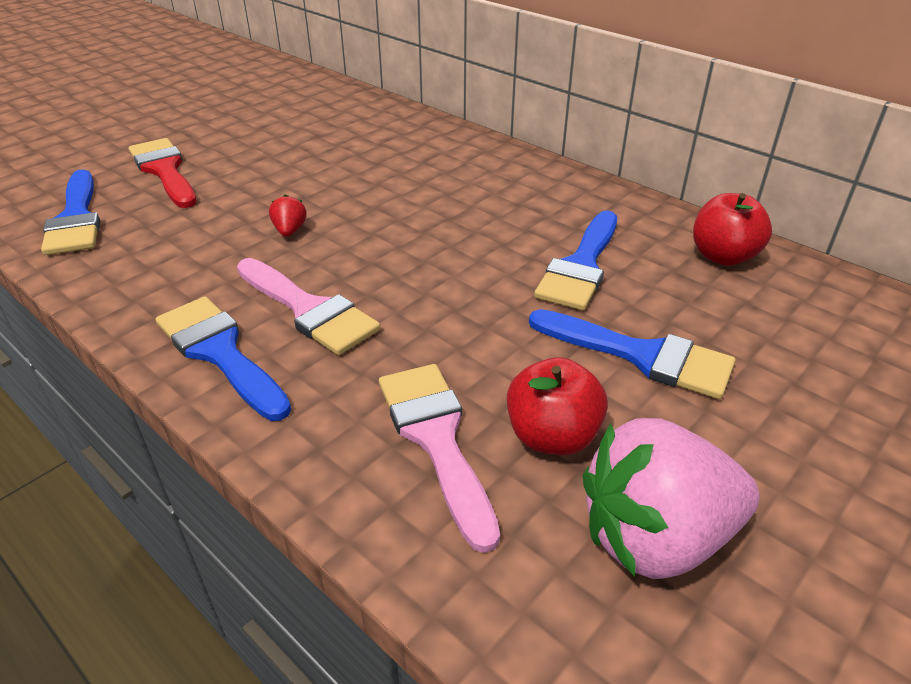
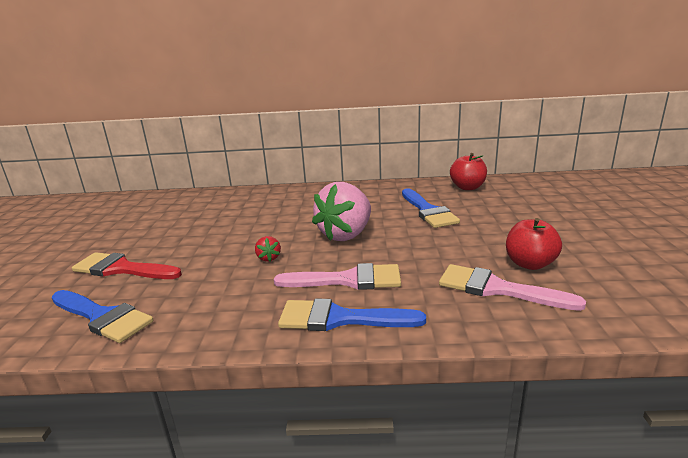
camera: 40 degrees left, 15 degrees down
red strawberry [269,194,307,237] -> red strawberry turned 150 degrees counterclockwise [255,236,281,261]
blue brush [529,309,735,399] -> none
pink strawberry [583,418,759,579] -> pink strawberry moved to [312,182,371,241]

